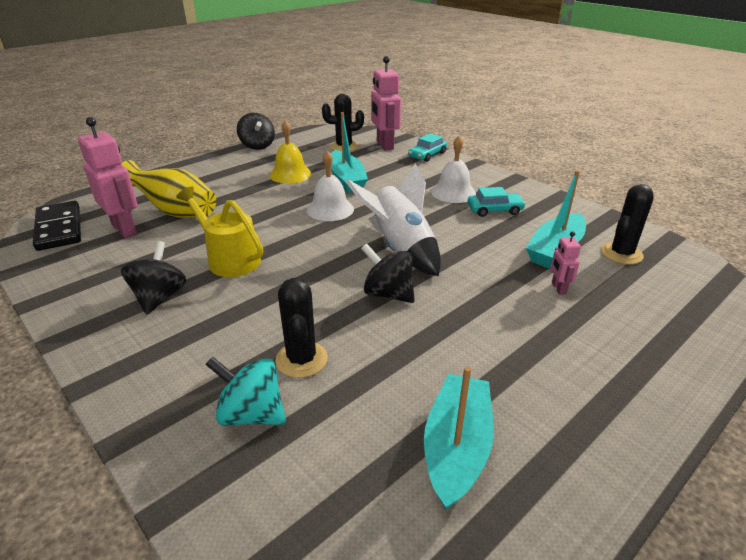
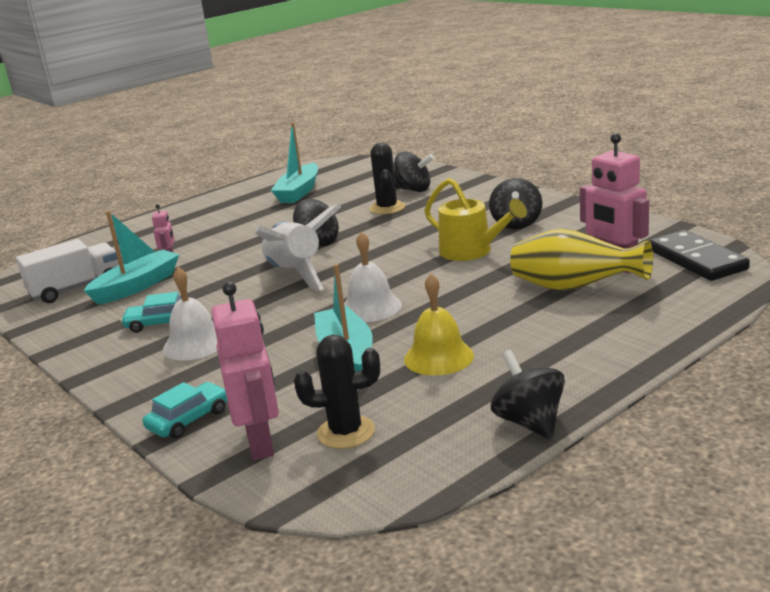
camera: 175 degrees left, 10 degrees down
turquoise spinning top [205,356,286,426] -> black spinning top [394,151,434,192]
black cactus [601,184,654,264] -> white truck [16,239,119,303]

